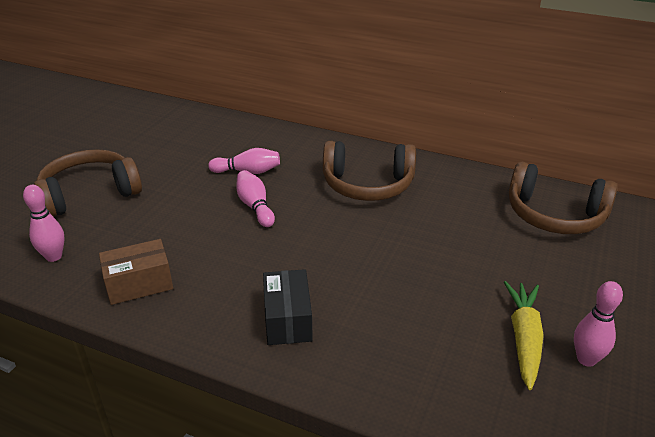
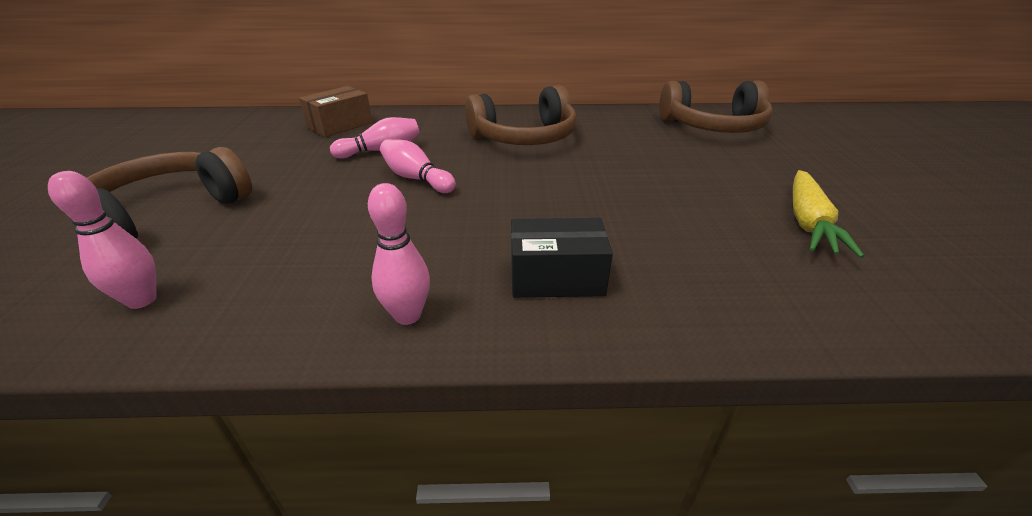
camera: 25 degrees left, 0 degrees up
brown box [99,239,173,305] -> brown box moved to [299,86,372,137]
black box [263,269,313,345] -> black box turned 60 degrees counterclockwise [511,218,613,298]
yellow carrot [504,281,544,390] -> yellow carrot turned 150 degrees counterclockwise [793,170,864,258]
pink bowling pin [574,281,623,367] -> pink bowling pin moved to [368,183,430,325]

